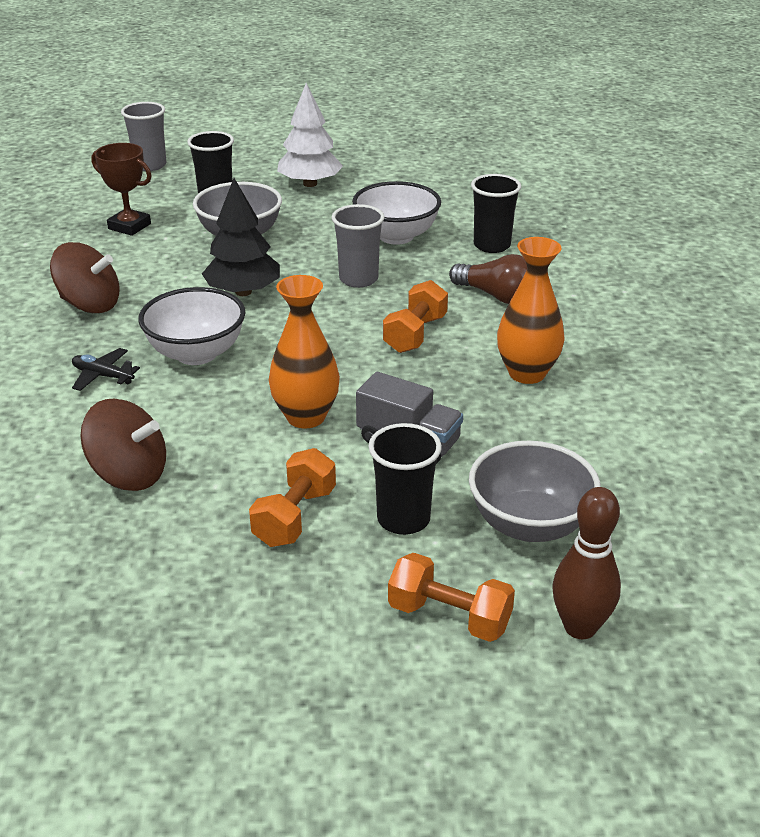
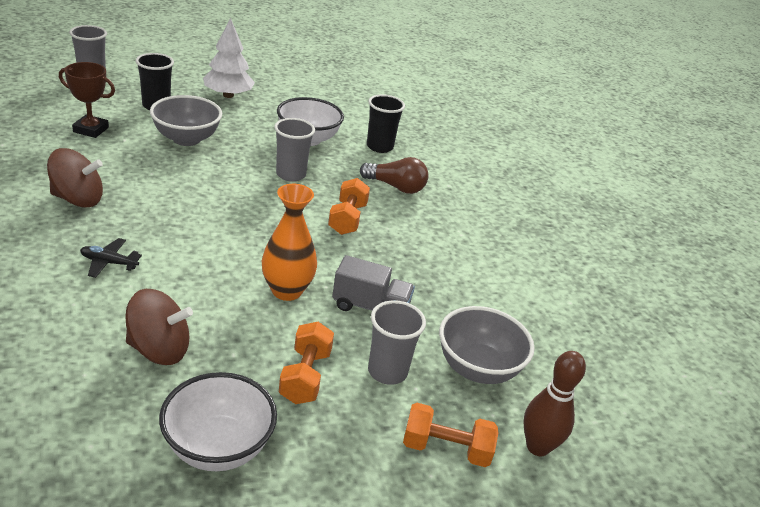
camera: 20 degrees left, 0 degrees up
white bowl [138,287,246,365] -> white bowl moved to [159,372,277,471]
black tree [202,178,280,296] -> none
black cup [368,423,442,535] -> grey cup [368,300,426,385]
orange vase [497,237,565,384] -> none

